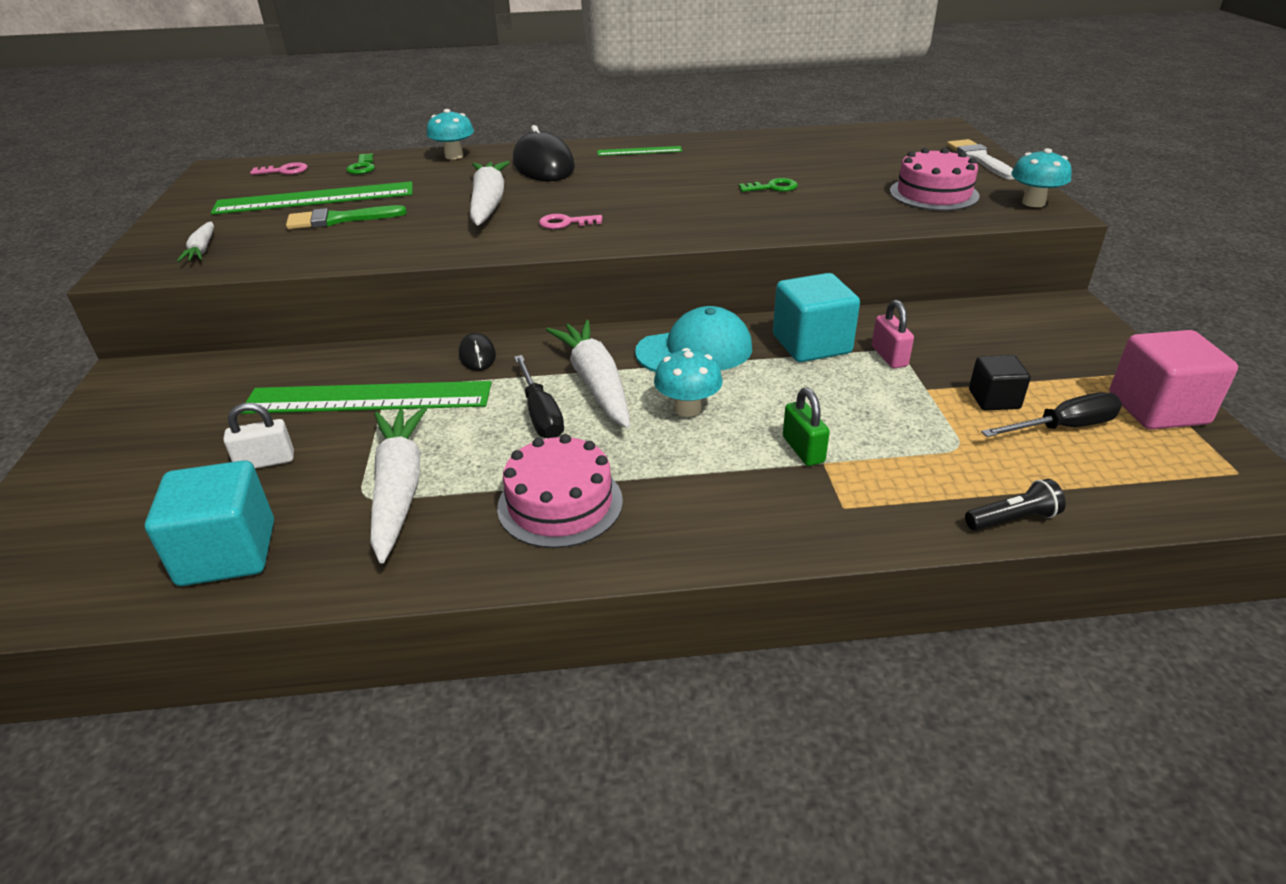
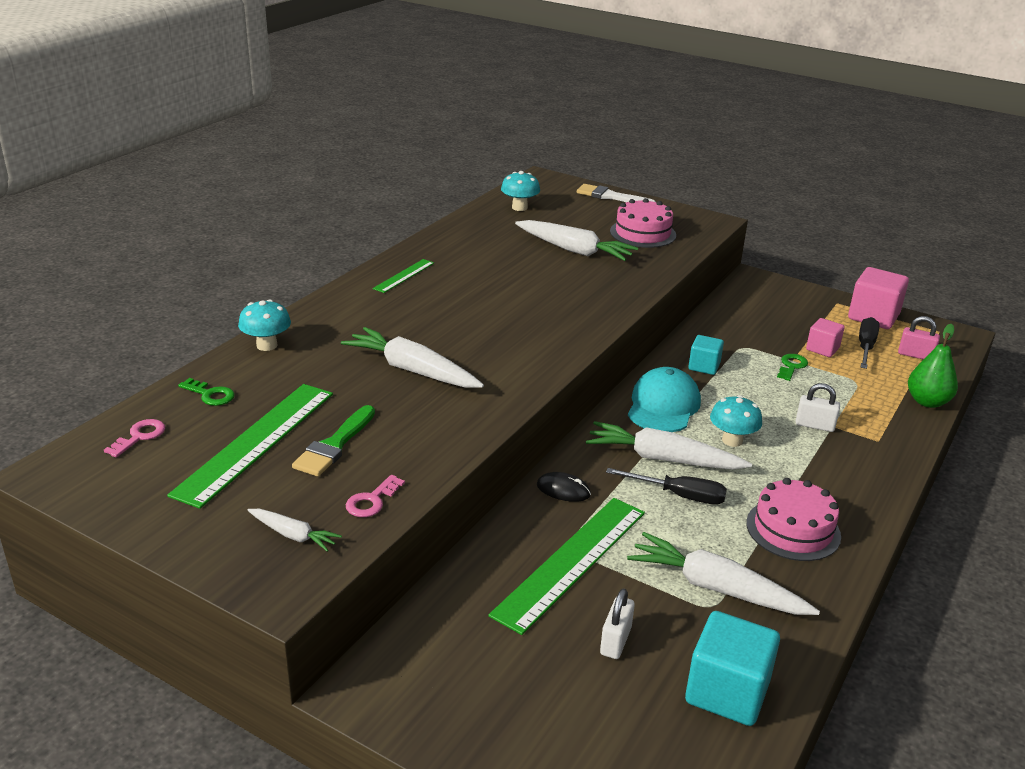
camera: 55 degrees left, 5 degrees down
black mouse [513,125,575,181] -> none
pink key [539,214,603,229] -> pink key moved to [346,475,405,517]
green key [739,178,798,192] -> green key moved to [777,354,808,381]
turquoise cube [773,273,860,362] -> turquoise cube [688,335,724,375], size x0.59
green padlock [783,387,830,466] -> white padlock [796,383,840,432]
pink padlock [872,300,914,368] -> pink padlock moved to [898,316,940,359]
black flashlight [965,479,1066,531] -> green pear [908,324,958,408]
black cube [969,355,1031,410] -> pink cube [806,318,845,357]
turquoise mushroom [1011,148,1072,207] -> turquoise mushroom moved to [501,171,540,211]
none -> white carrot [515,220,638,261]

